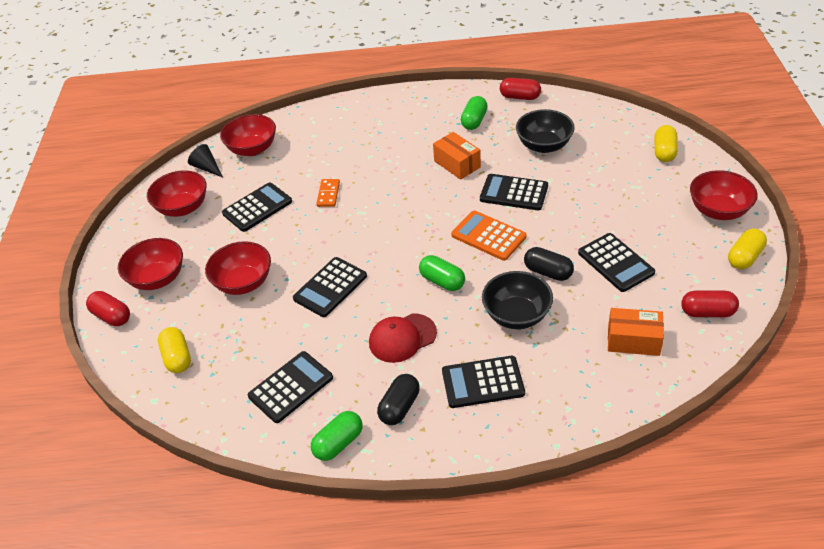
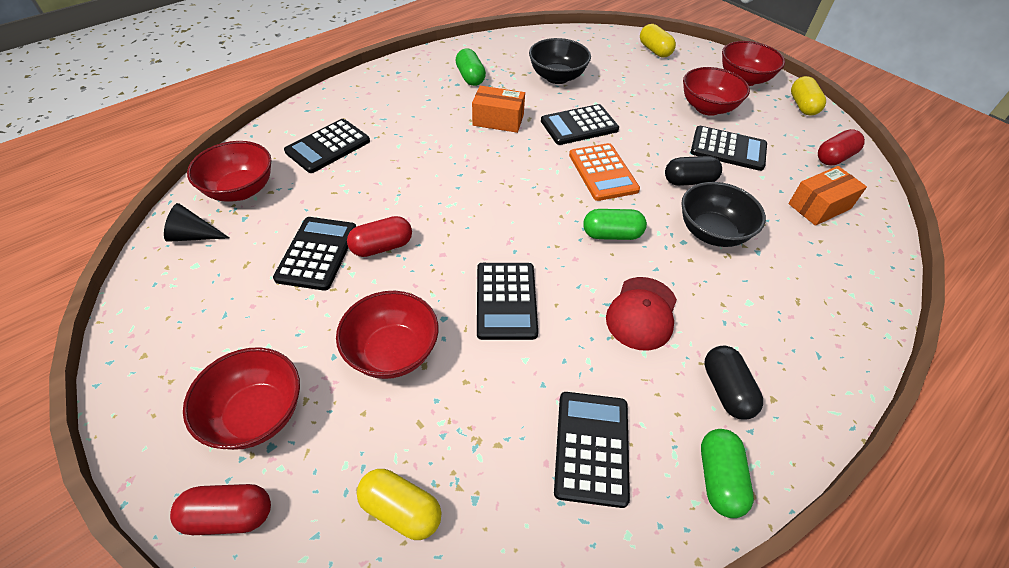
camera: 45 degrees left, 5 degrees up
red bowl [147,170,207,217] -> red bowl moved to [683,67,750,116]
orange domino [316,179,340,207] -> none
black calculator [442,356,525,408] -> black calculator moved to [284,119,370,173]
orange calculator [451,211,527,261] -> orange calculator turned 105 degrees counterclockwise [569,143,640,201]
red capsule [500,78,541,100] -> red capsule moved to [347,216,412,257]

